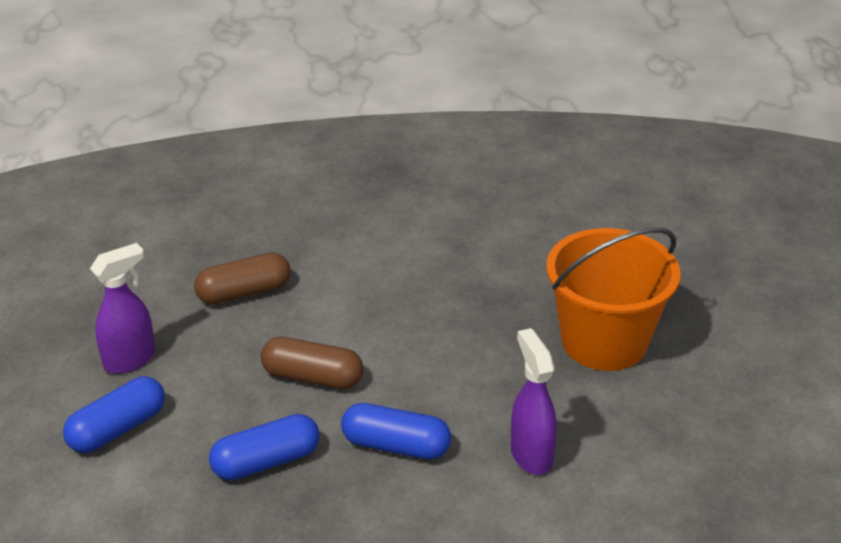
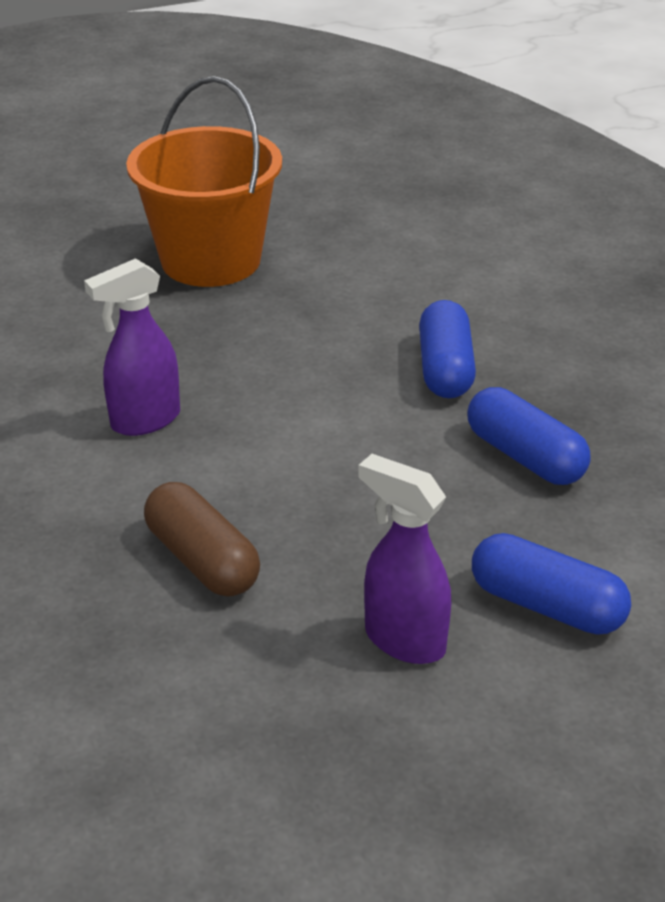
camera: 105 degrees left, 0 degrees up
brown capsule [261,337,364,389] -> none
purple spray bottle [511,328,557,475] -> purple spray bottle moved to [84,258,180,436]

